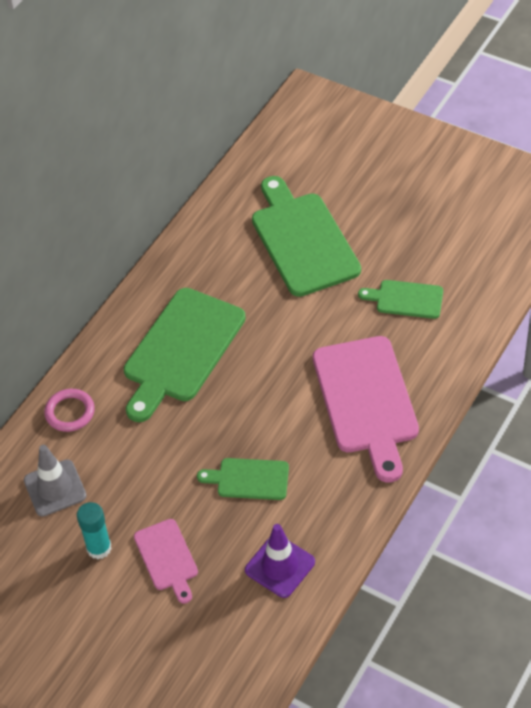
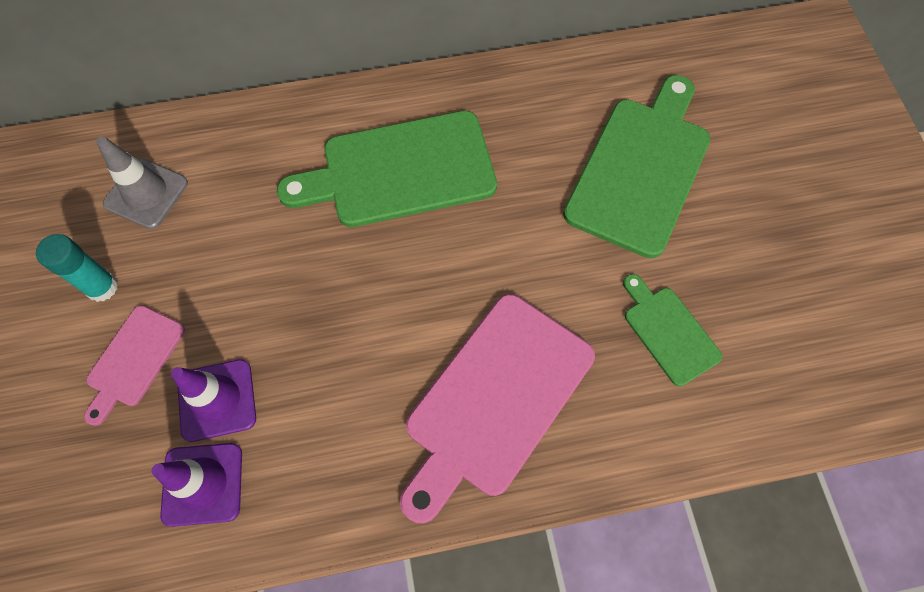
camera: 45 degrees right, 15 degrees up
pink ring [44,389,95,432] -> none
green cutting board [197,458,289,500] -> none
none -> purple traffic cone [171,359,256,442]

